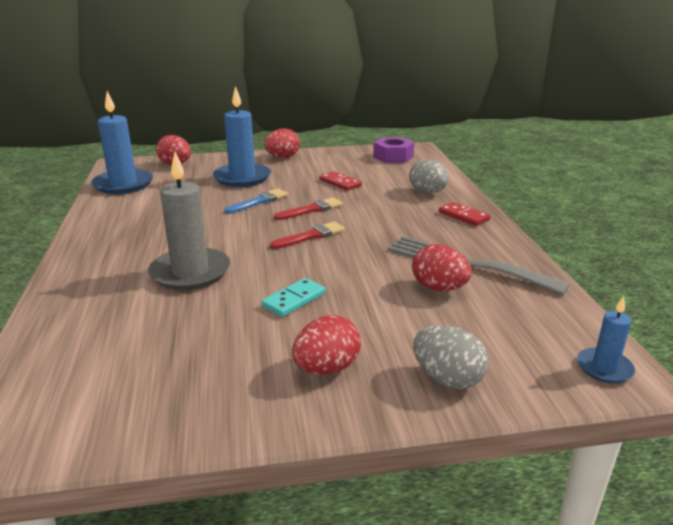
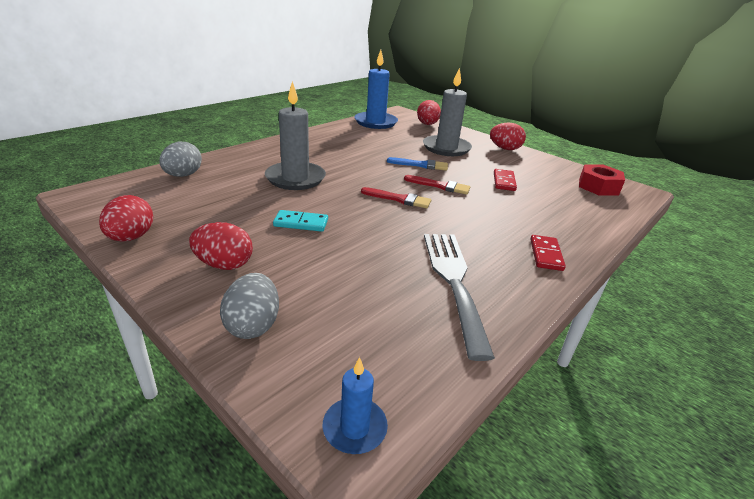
camera: 50 degrees right, 5 degrees up
blue candle [213,86,271,187] -> grey candle [423,67,472,156]
purple nut [373,137,414,163] -> red nut [579,164,625,195]
grey egg [409,159,449,193] -> grey egg moved to [159,142,202,177]
red egg [412,244,472,291] -> red egg moved to [99,195,153,242]

